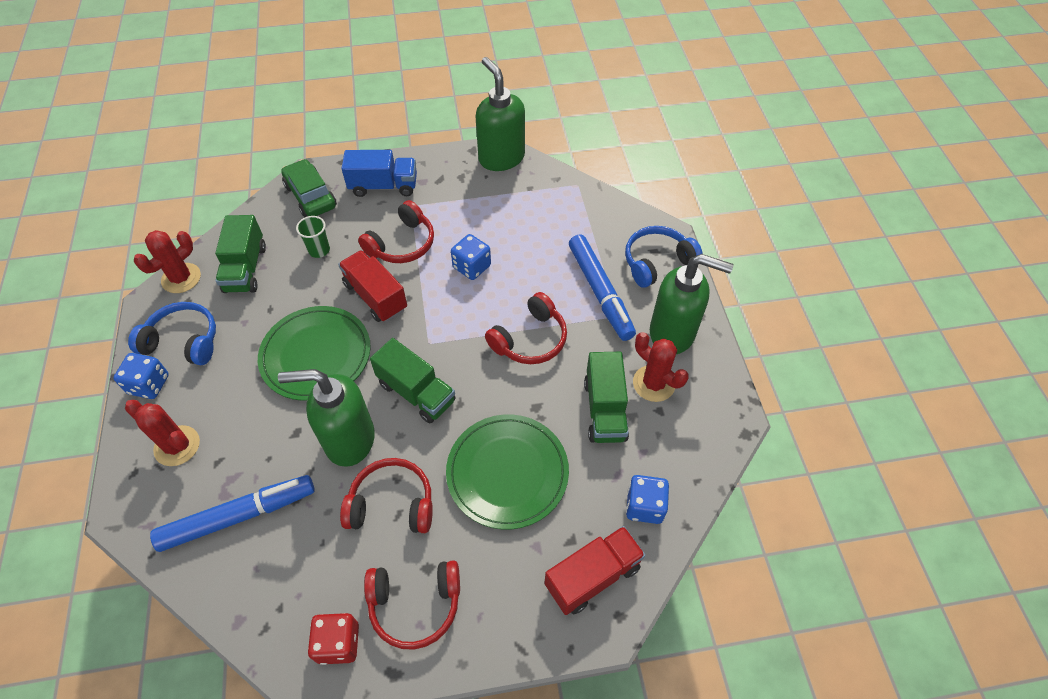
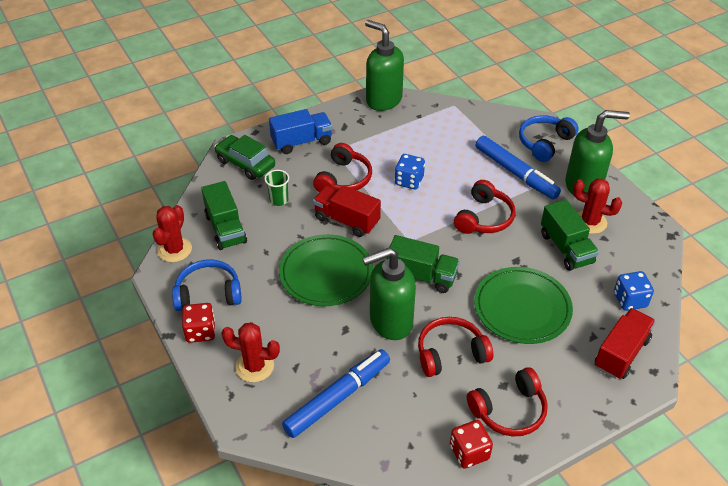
camera: 20 degrees left, 10 degrees down
blue dice [114,353,169,399] -> red dice [182,303,215,343]

